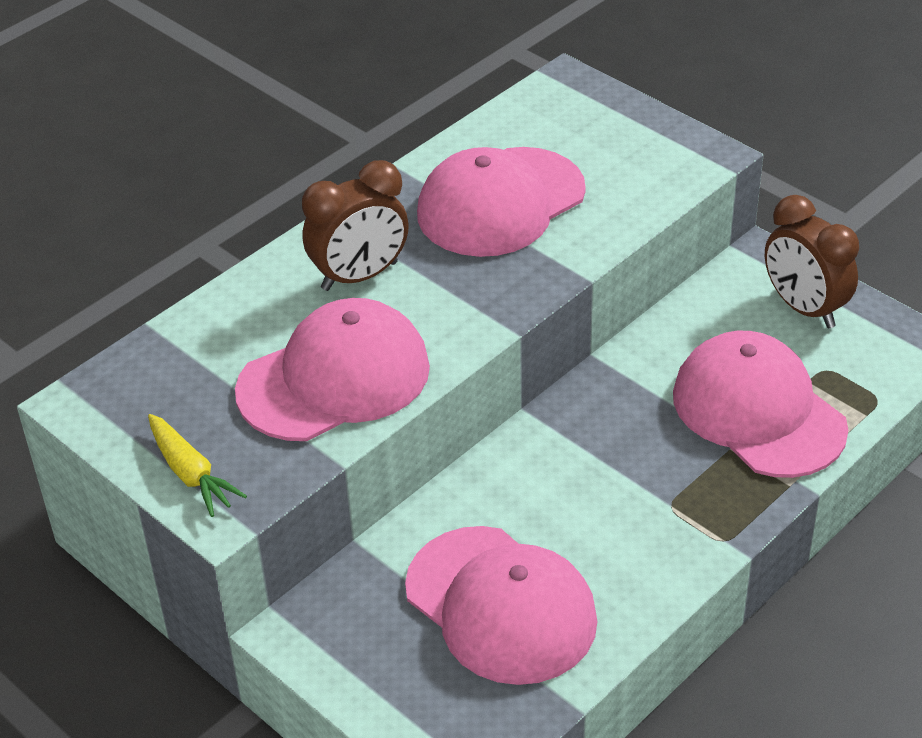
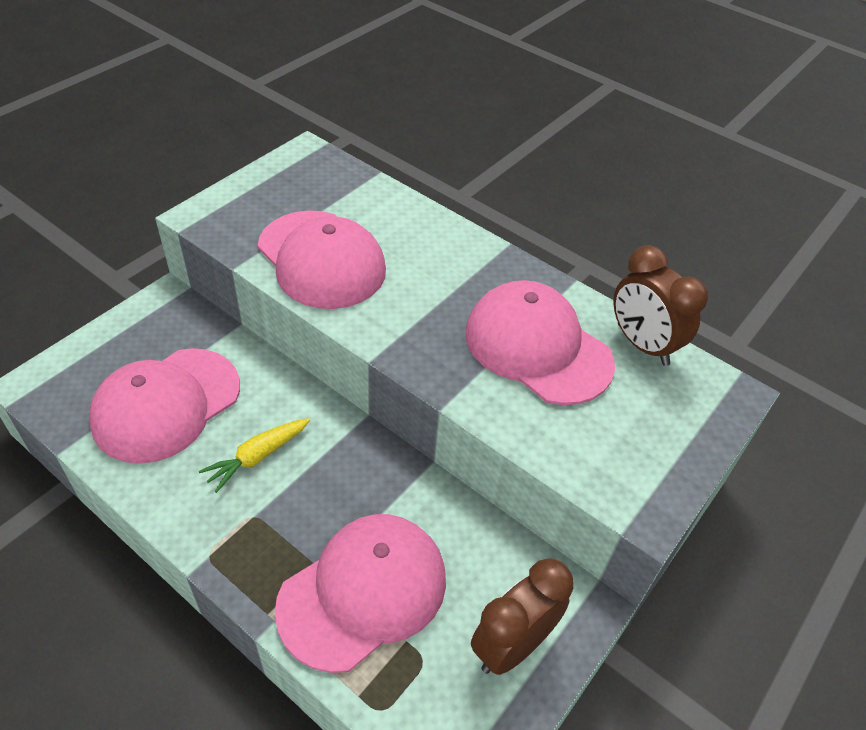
camera: 80 degrees right, 5 degrees up
yellow carrot [148,414,247,517] -> yellow carrot moved to [199,418,310,493]
brown clock [302,160,409,291] -> brown clock moved to [614,245,708,366]

